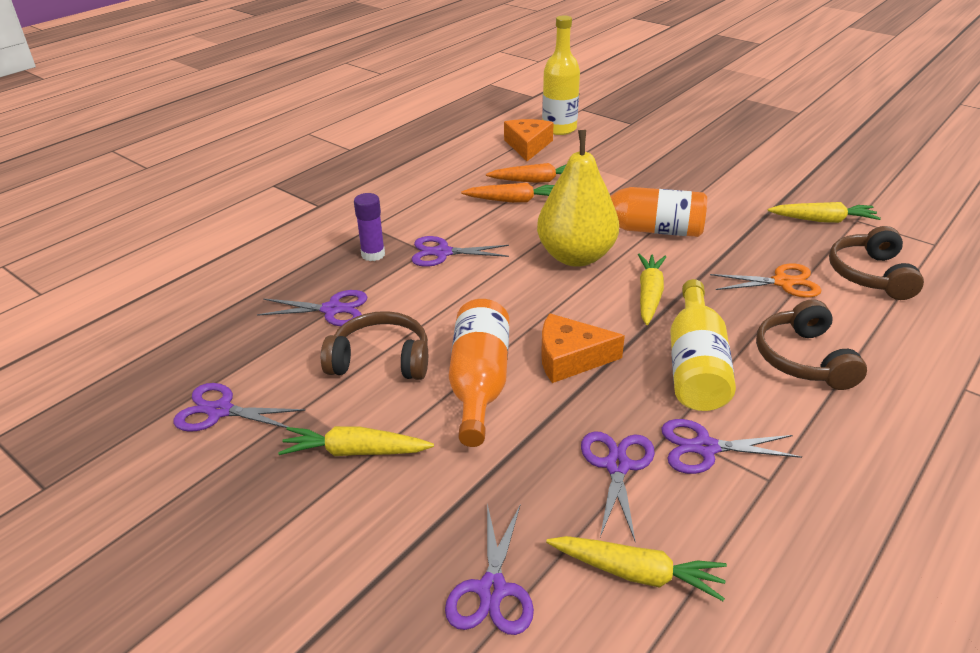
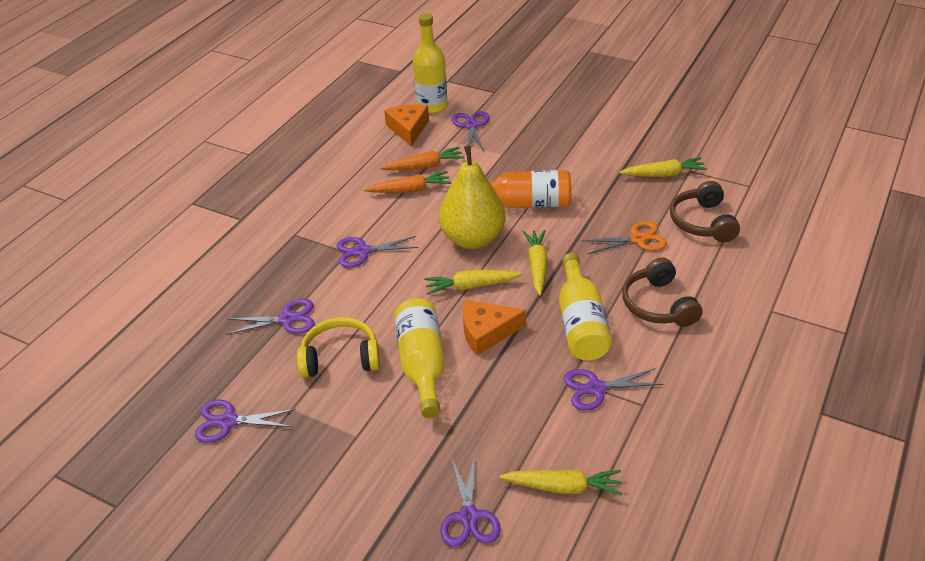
camera: 10 degrees left, 5 degrees up
yellow carrot [278,426,434,456] -> yellow carrot moved to [424,270,523,295]
brown headphones [321,311,428,380] -> yellow headphones [297,317,380,378]
purple glue stick [354,193,385,261] -> none
orange bottle [449,299,509,447] -> yellow bottle [394,298,445,418]
purple scissors [581,431,655,541] -> purple scissors moved to [452,111,489,151]

